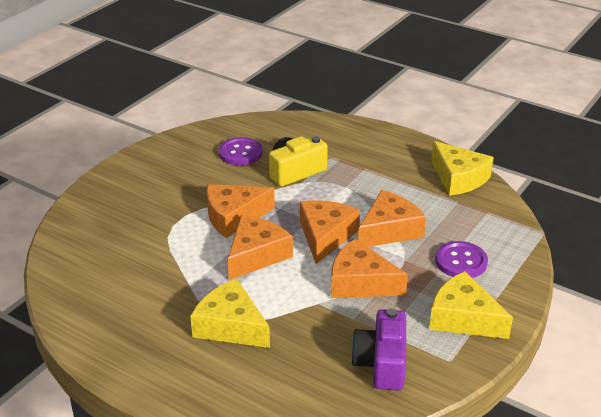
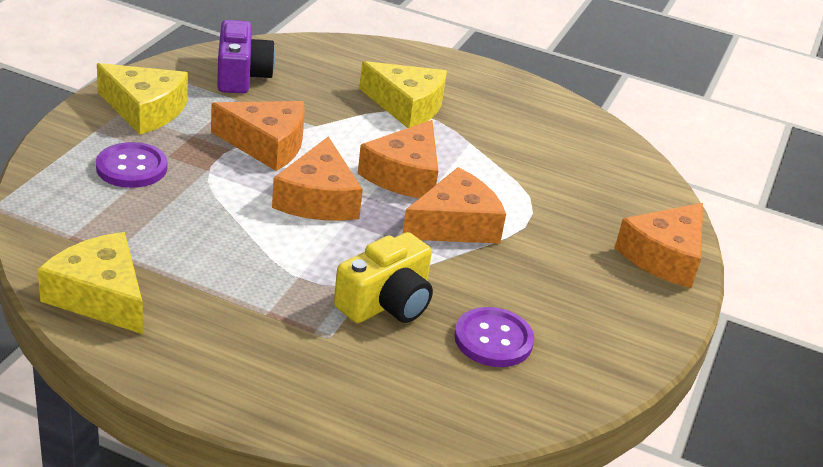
camera: 165 degrees right, 0 degrees up
orange cheese [358,190,426,247] -> orange cheese moved to [615,203,703,288]

